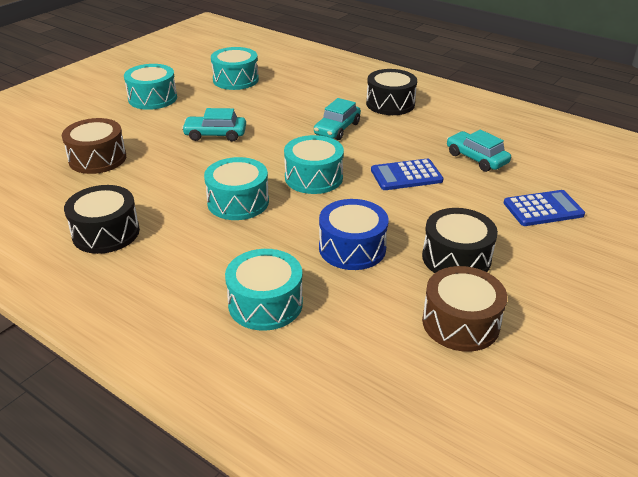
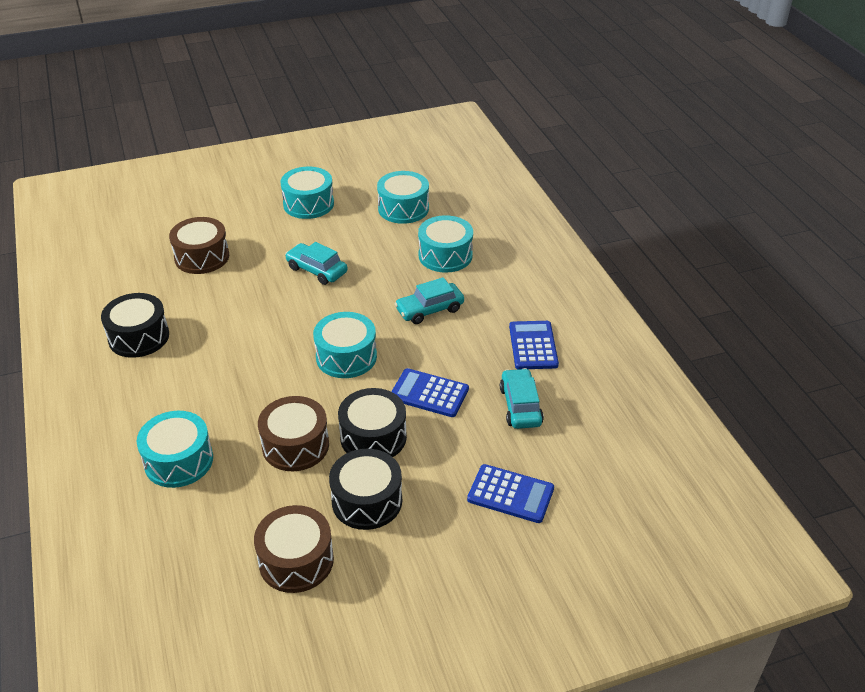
camera: 35 degrees right, 5 degrees up
turquoise drum [204,157,269,220] -> turquoise drum moved to [418,215,473,273]
blue drum [319,199,389,270] -> brown drum [258,396,329,471]
black drum [366,69,417,115] -> black drum moved to [338,388,407,457]
none -> blue calculator [509,321,559,369]

